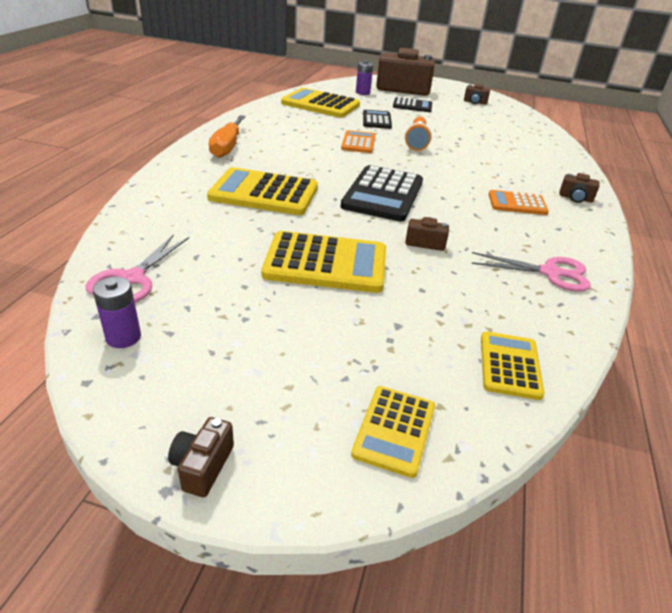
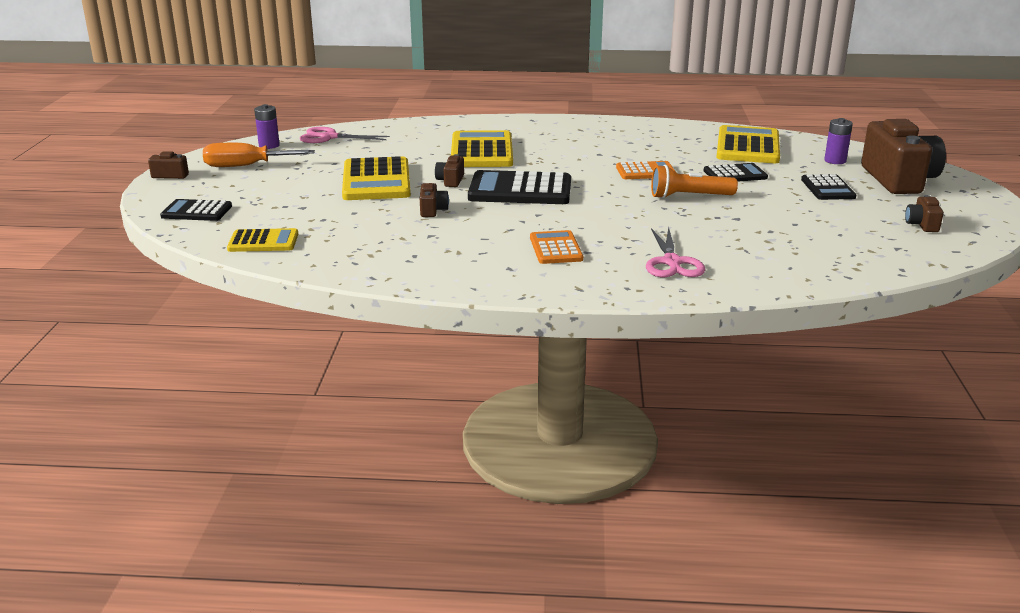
camera: 80 degrees right, 10 degrees down
orange screwdriver [209,115,246,158] -> orange screwdriver moved to [203,143,315,167]
yellow calculator [351,386,435,478] -> black calculator [160,199,232,221]
pink scissors [471,252,591,292] -> pink scissors moved to [646,227,705,277]
brown camera [559,173,600,203] -> brown camera moved to [435,154,464,187]

